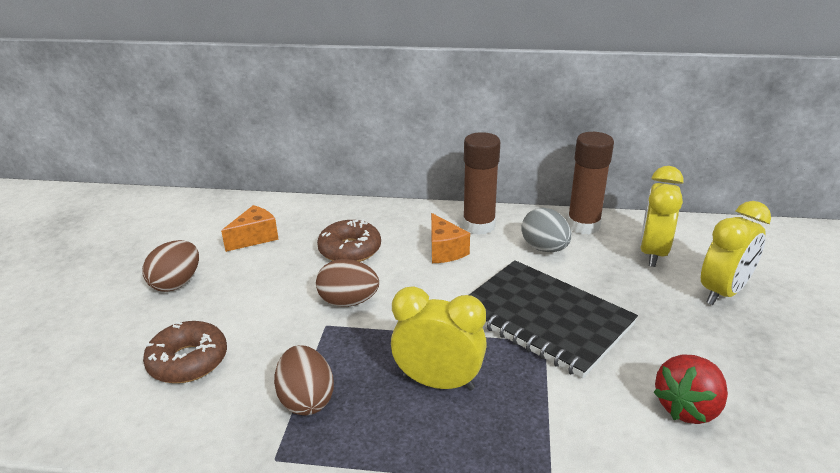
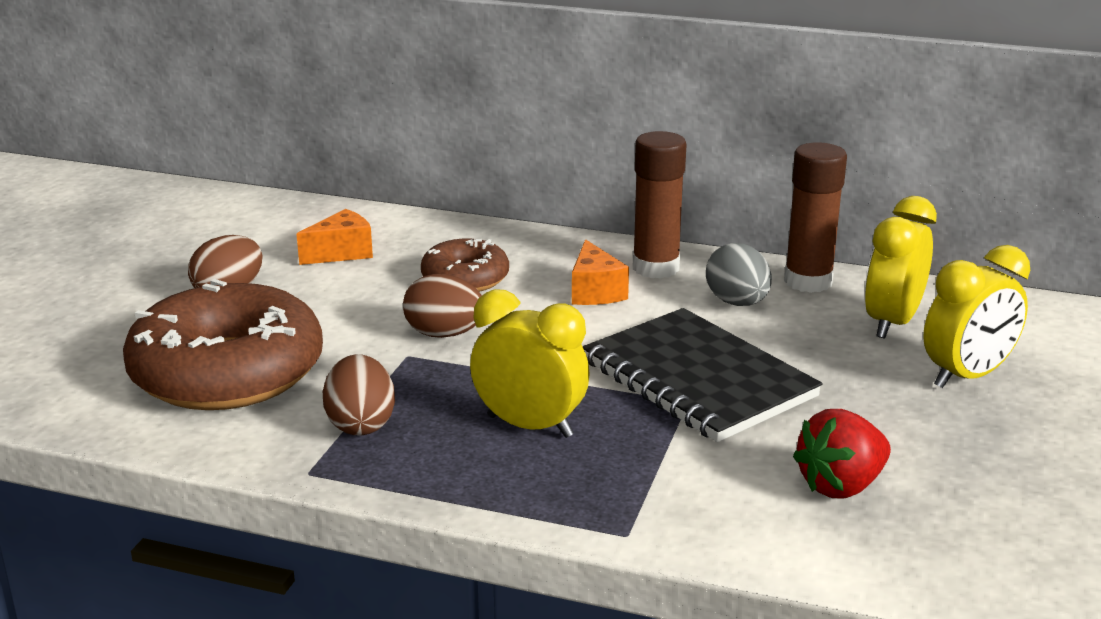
camera: 10 degrees right, 5 degrees down
brown donut [143,321,227,383] -> brown donut [123,279,323,410], size x1.92

